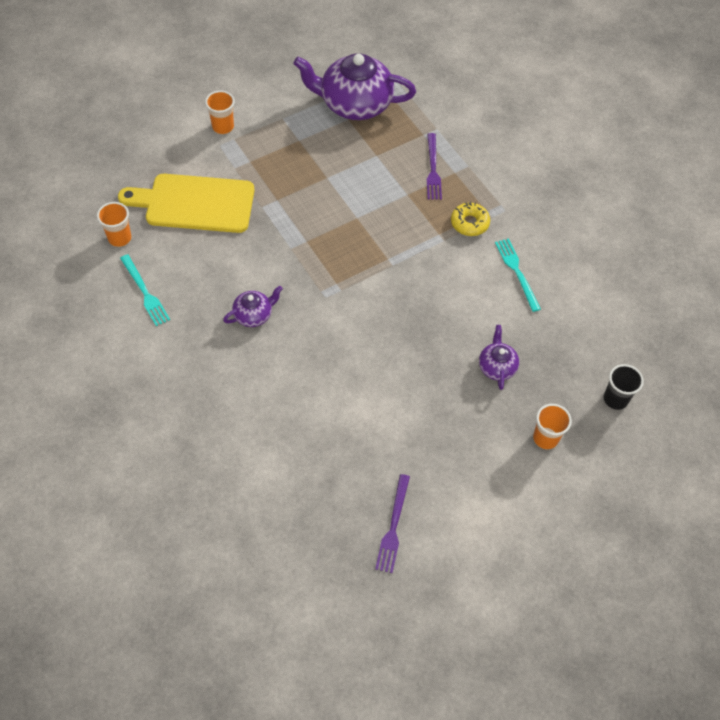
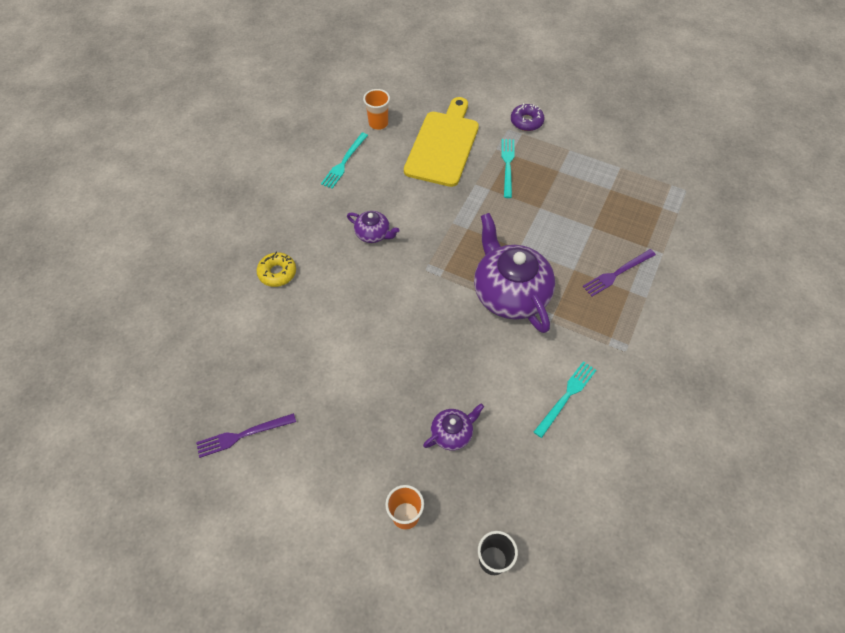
camera: 60 degrees right, 0 degrees up
yellow cutting board [118,174,255,233] -> yellow cutting board turned 45 degrees clockwise [404,97,479,187]
orange cup [205,90,235,134] -> purple donut [511,103,544,131]
purple teapot [293,54,416,120] -> purple teapot moved to [474,213,555,333]
yellow donut [451,201,490,236] -> yellow donut moved to [257,252,296,287]
none -> turquoise fork [501,139,515,198]

